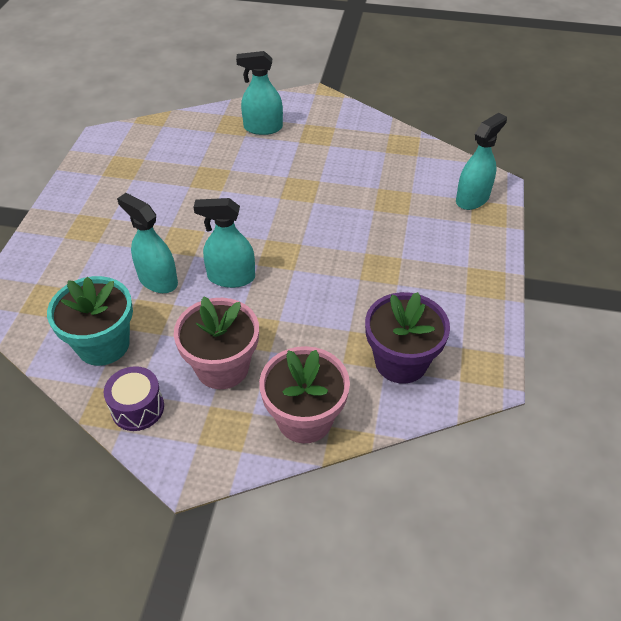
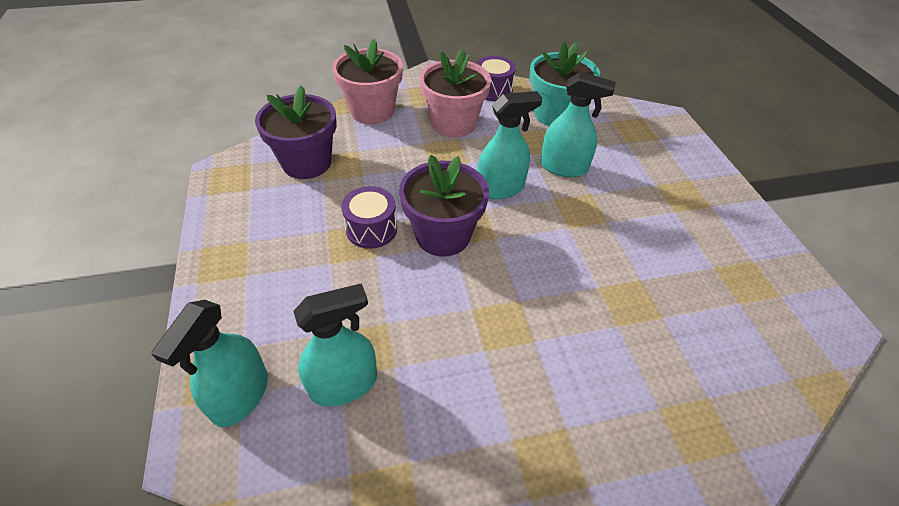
camera: 155 degrees right, 0 degrees up
turquoise spray bottle [236,51,283,135] -> turquoise spray bottle moved to [293,283,377,406]
none -> purple drum [341,186,397,249]
none -> purple flower pot [399,155,489,257]

